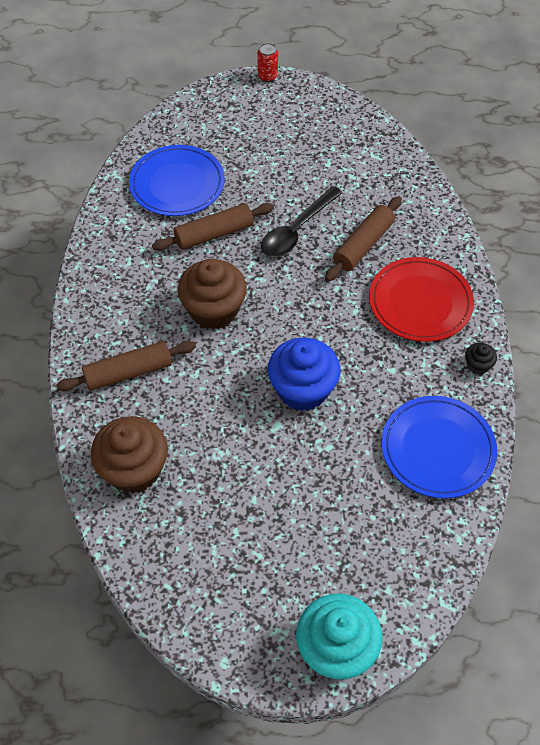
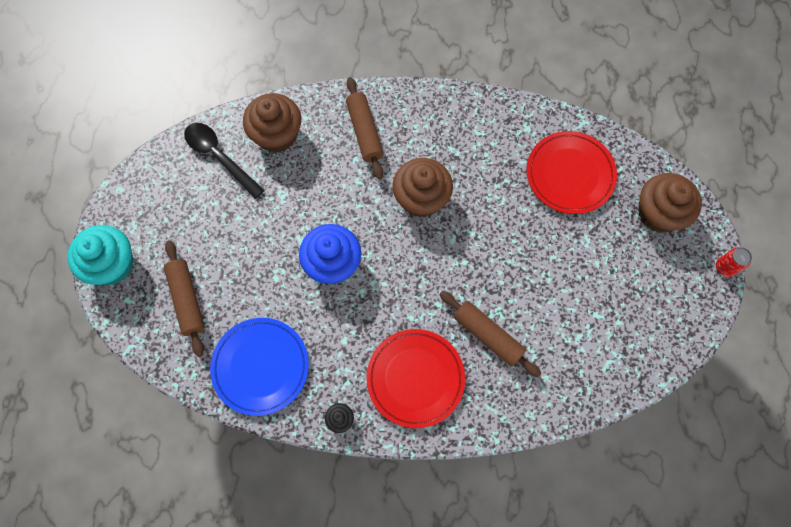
camera: 95 degrees right, 15 degrees up
blue plate [129,145,225,216] -> red plate [526,131,617,214]
brown rolling pin [152,203,274,251] -> brown rolling pin moved to [164,241,205,357]
black spoon [261,186,342,257] -> black spoon moved to [184,123,264,199]
none -> brown cupcake [638,173,702,233]

